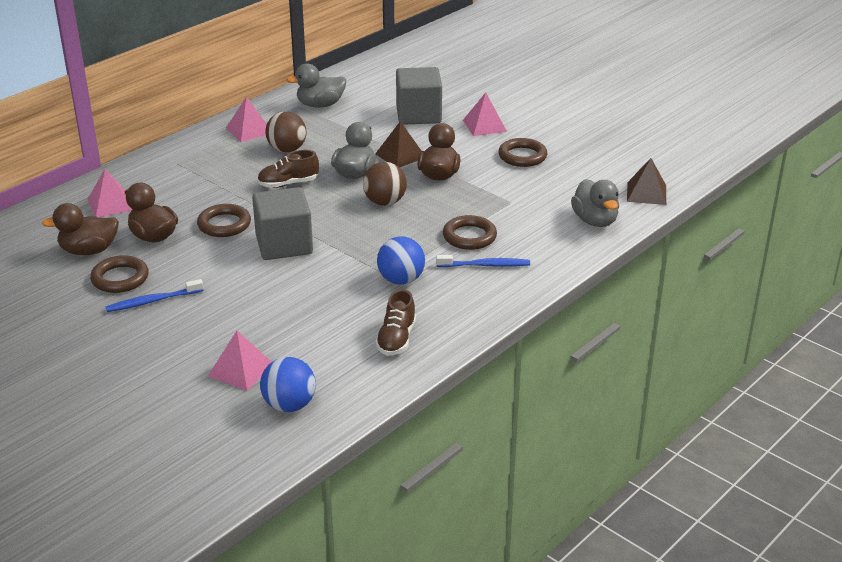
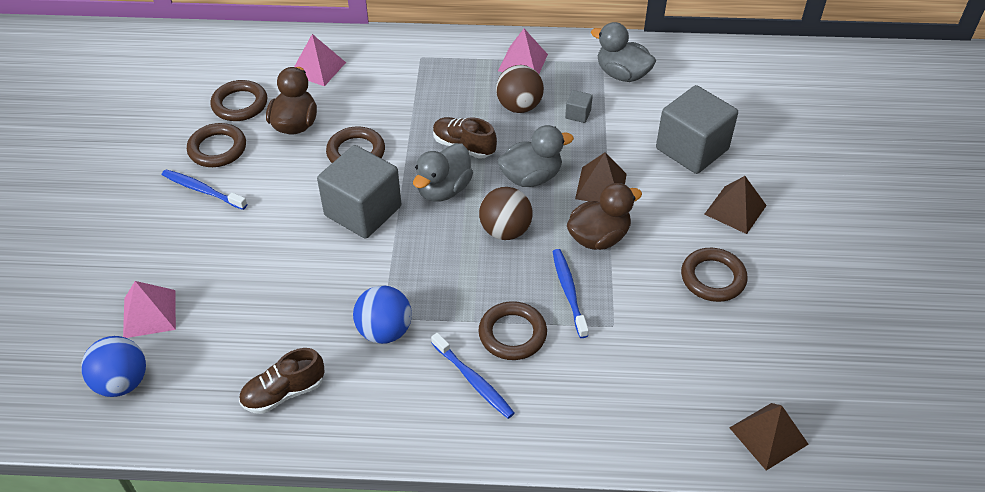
camera: 50 degrees right, 15 degrees up
brown duck [42,203,119,255] -> brown ring [210,80,267,121]
pink pyramid [463,93,507,136] -> brown pyramid [704,176,767,234]
grey duck [571,179,619,227] -> grey duck moved to [413,143,473,202]
none -> blue toothbrush [552,249,589,338]
none -> grey cube [565,90,593,123]

